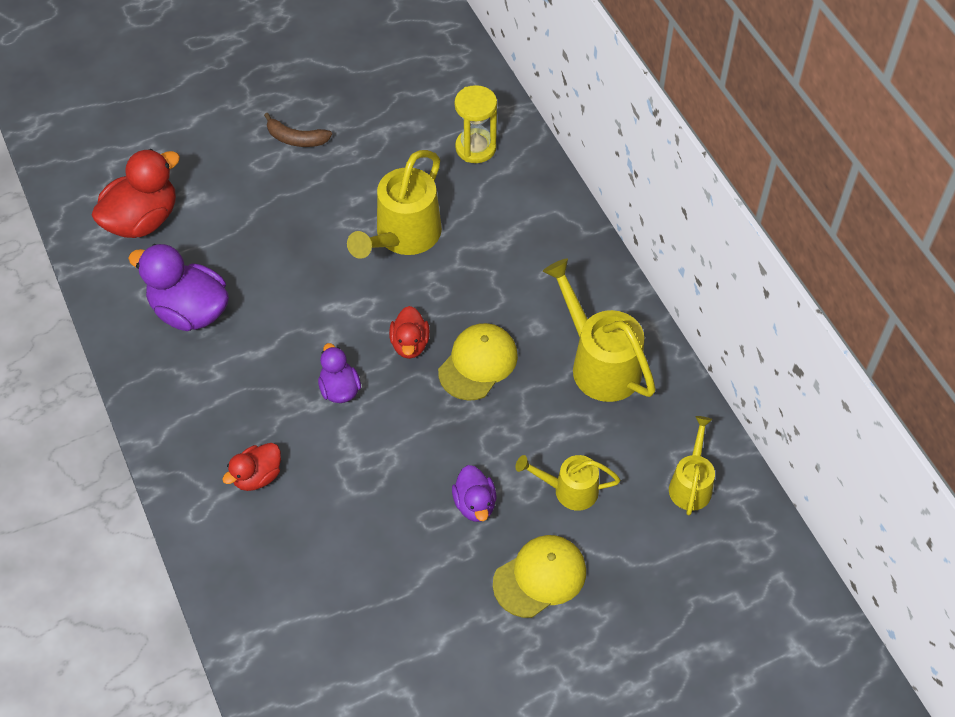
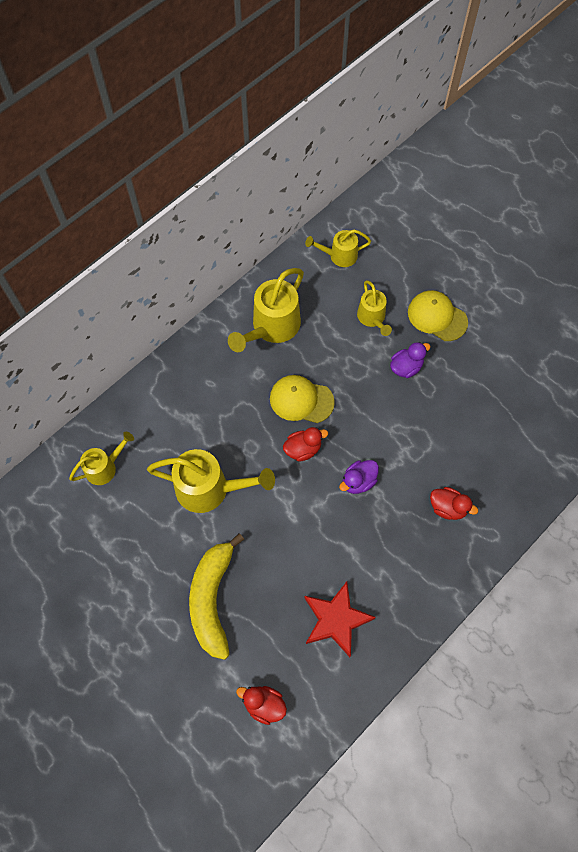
camera: 110 degrees left, 10 degrees up
red duck [91,149,180,238] -> red duck [236,686,287,725], size x0.57
purple duck [128,244,229,331] -> red star [305,582,376,657]
brown banana [264,113,332,147] -> none
yellow hourglass [454,85,497,163] -> yellow watering can [69,432,134,485]
none -> yellow banana [189,533,244,660]

